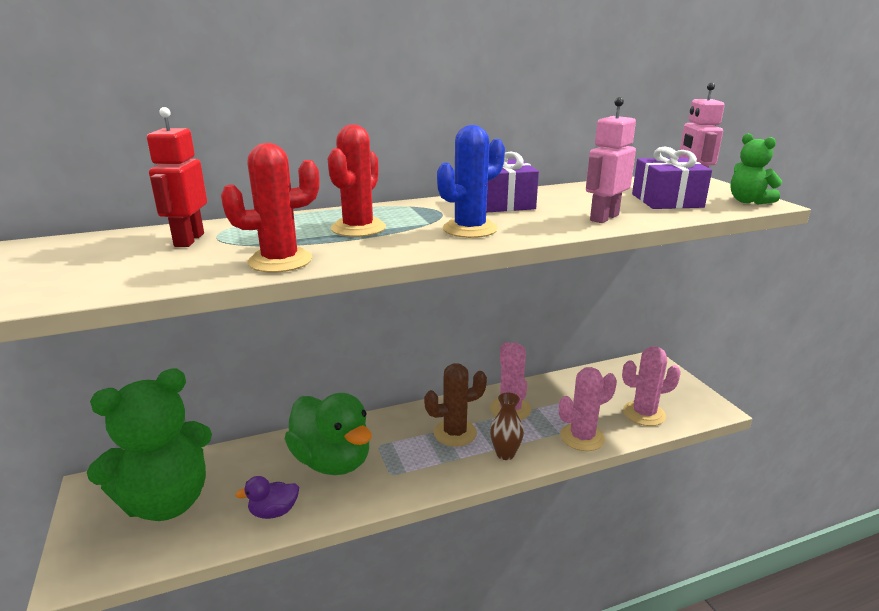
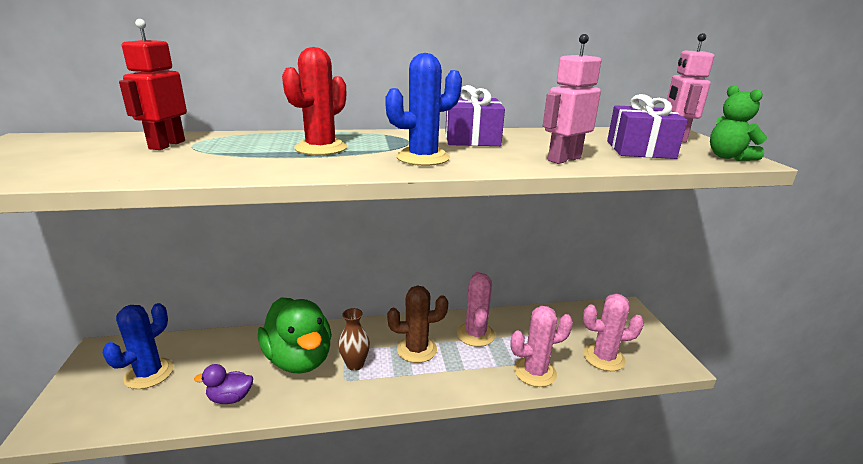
camera: 10 degrees right, 0 degrees up
green teddy bear [87,368,212,521] -> blue cactus [103,303,174,389]
red cactus [221,143,319,273] -> none
brown vase [490,393,524,460] -> brown vase moved to [338,308,370,371]

